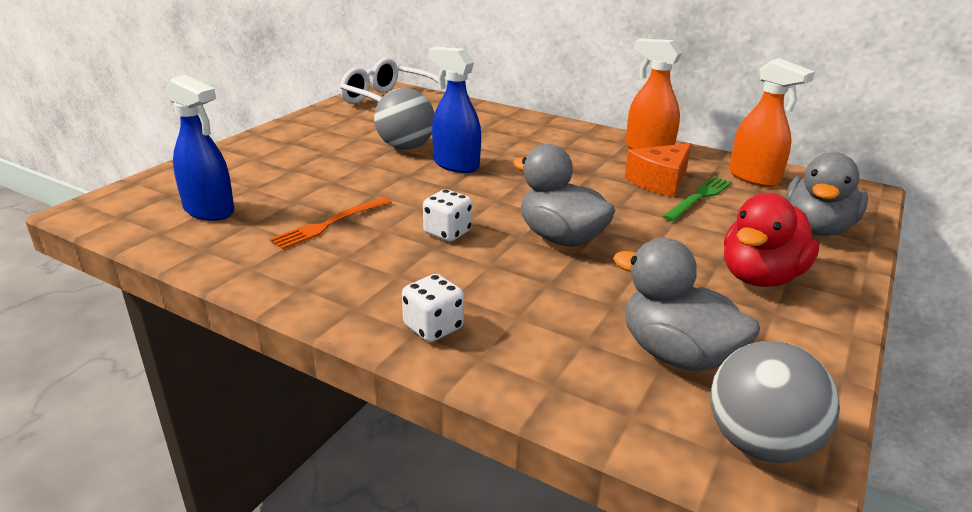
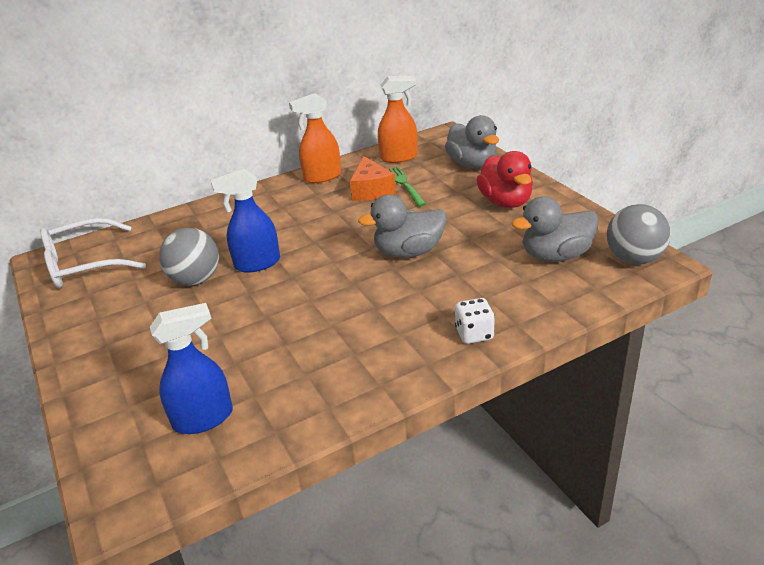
camera: 55 degrees left, 5 degrees up
orange fork [270,197,391,250] -> none
white dice [423,189,472,242] -> none

